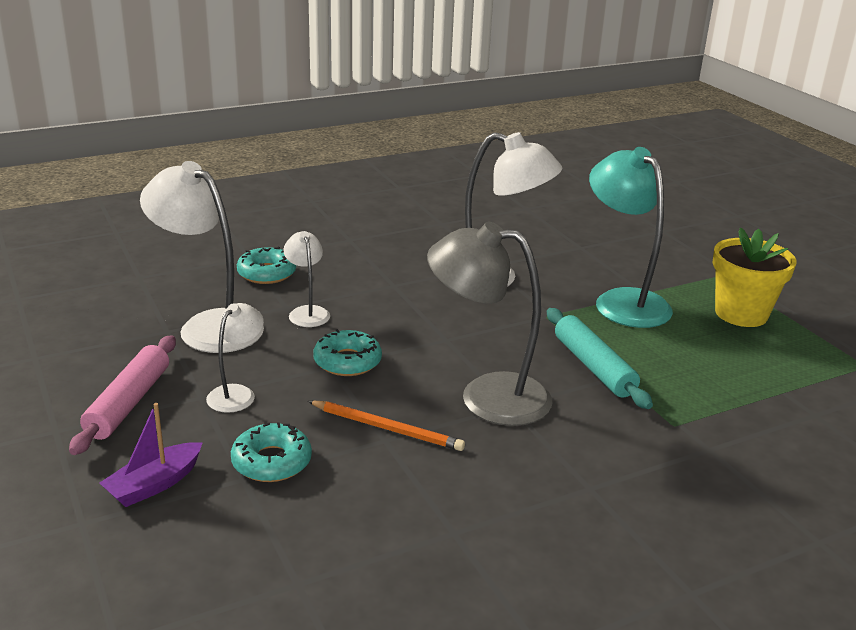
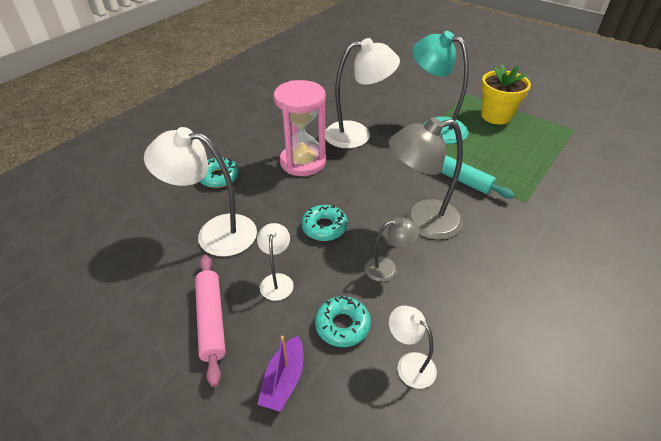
camera: 25 degrees left, 15 degrees up
white lamp [283,231,330,327] -> white lamp moved to [389,306,437,389]
orange pencil [308,401,465,451] -> grey lamp [364,218,420,282]
none -> pink hourglass [274,80,326,176]

